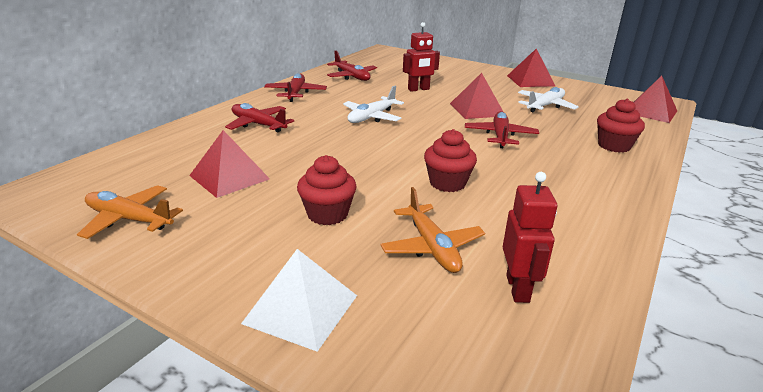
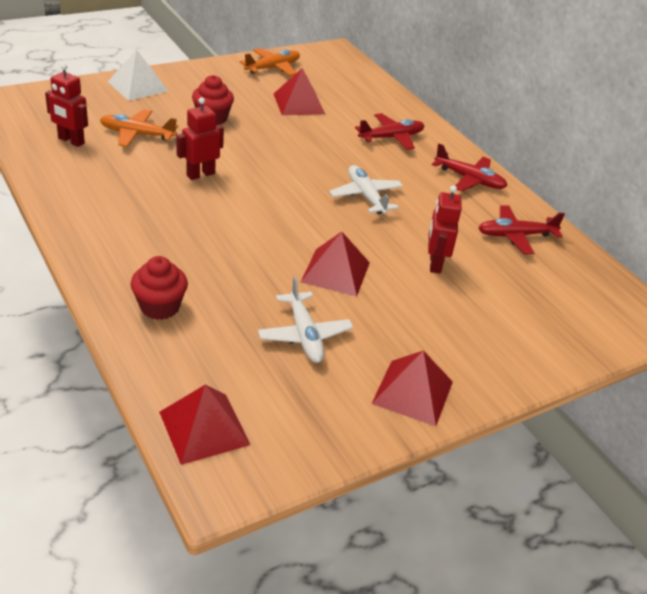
camera: 115 degrees right, 10 degrees up
red cupcake [424,129,477,192] -> red robot [176,97,224,180]
red plane [465,111,539,148] -> none

